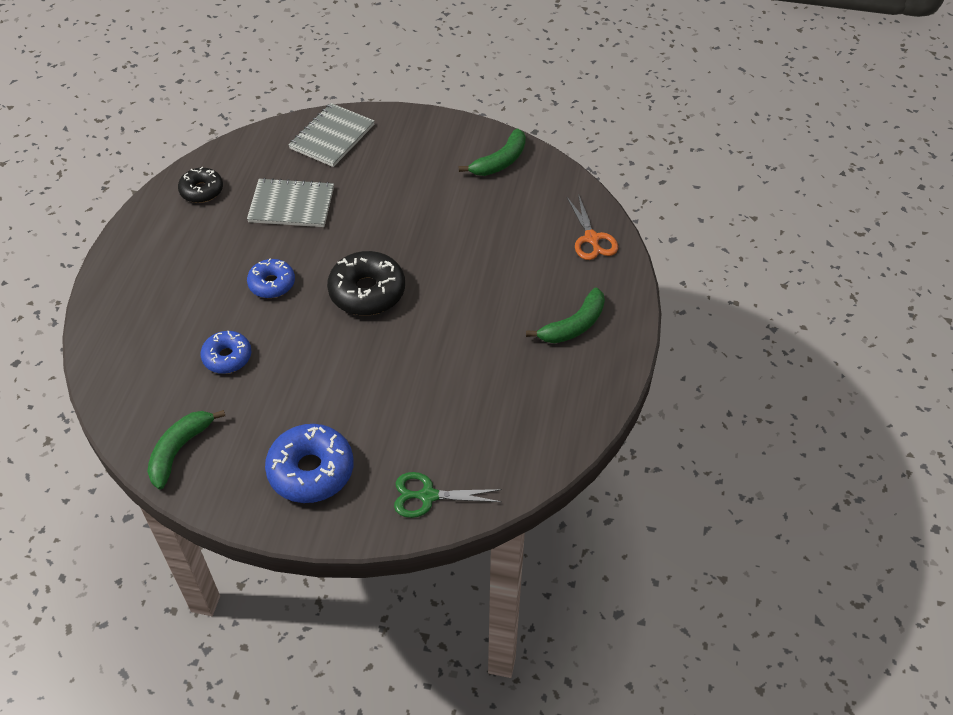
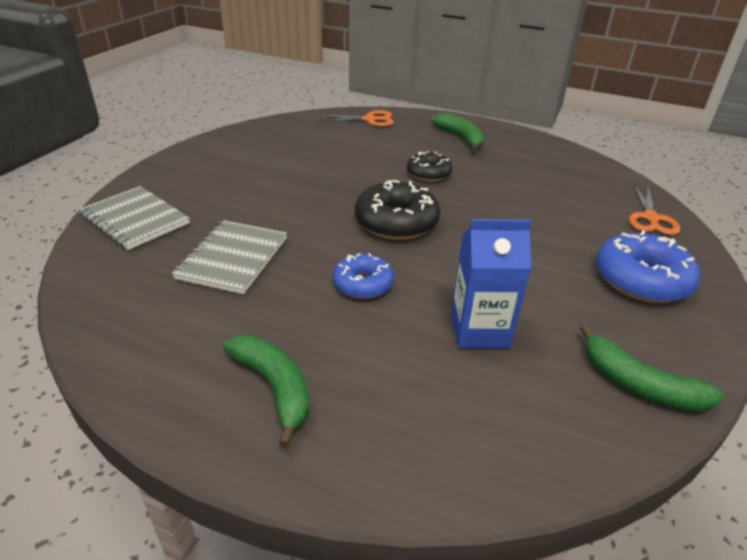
camera: 80 degrees left, 15 degrees down
black donut [178,167,223,203] -> black donut moved to [407,151,452,182]
blue donut [201,331,251,374] -> blue carton [451,219,532,348]
green scissors [394,472,502,518] -> orange scissors [629,185,680,235]
green banana [459,128,526,176] -> green banana moved to [223,336,309,448]

